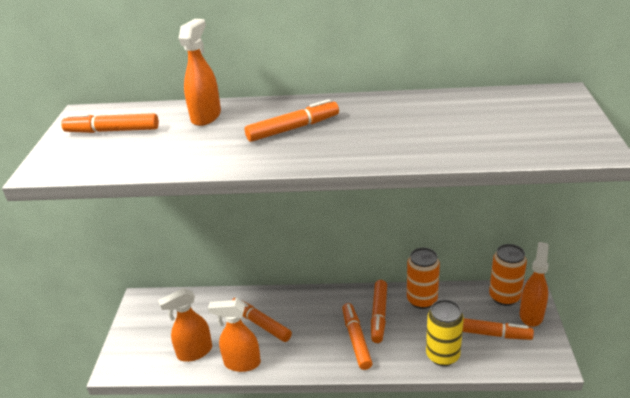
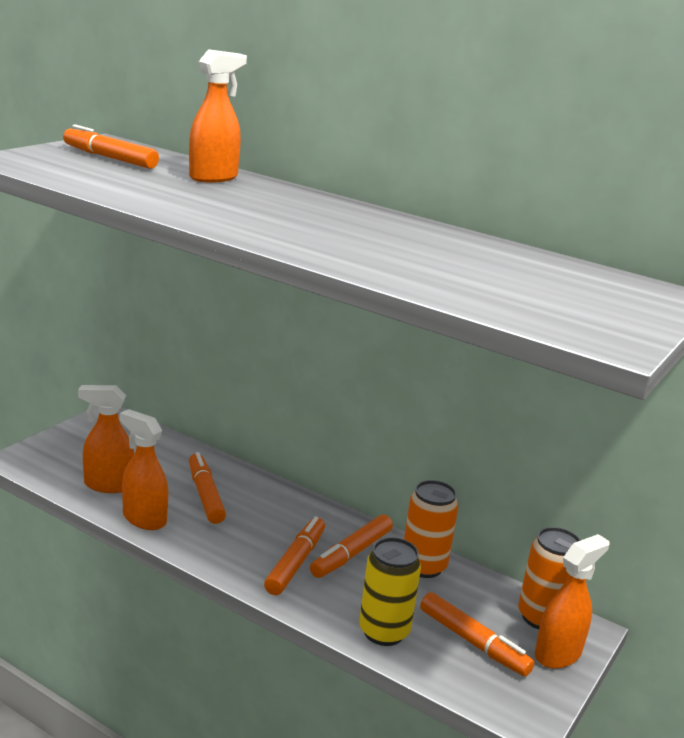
camera: 25 degrees right, 10 degrees down
orange marker [245,99,339,142] -> none

